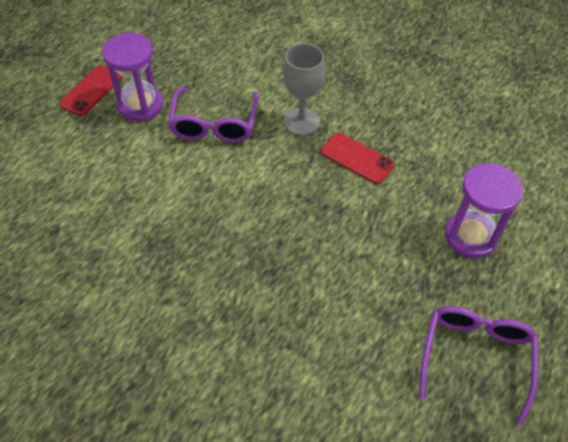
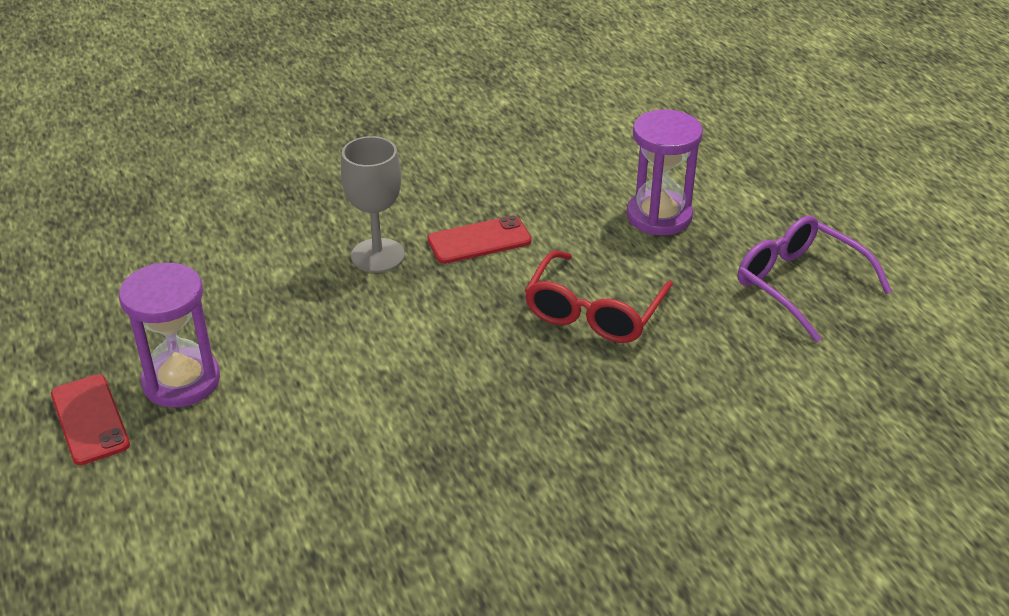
camera: 55 degrees left, 15 degrees down
purple glasses [168,88,259,143] -> none
none -> red glasses [525,250,673,343]

